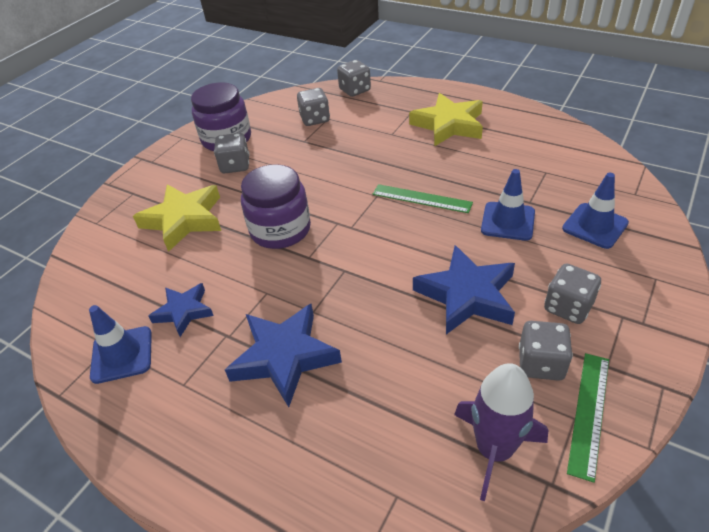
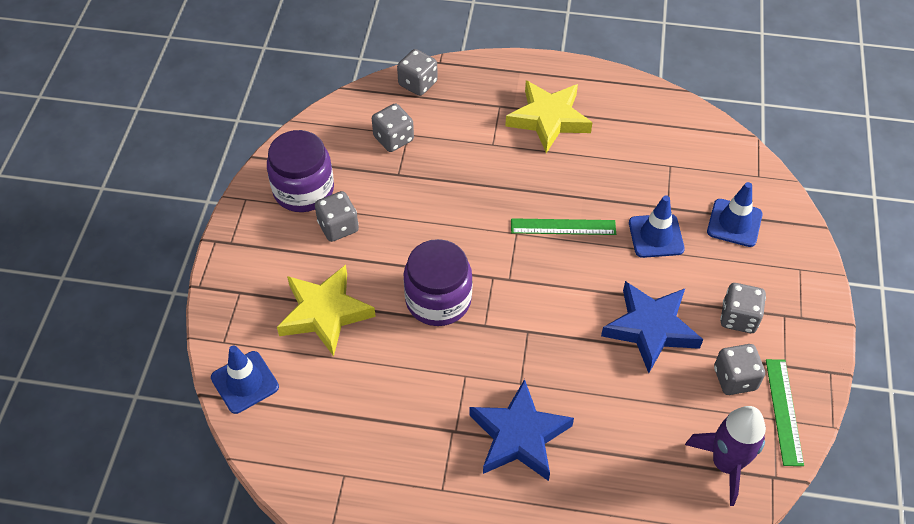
camera: 25 degrees left, 10 degrees up
blue traffic cone [89,305,152,384] -> blue traffic cone moved to [211,345,279,414]
blue star [148,283,214,337] -> none

